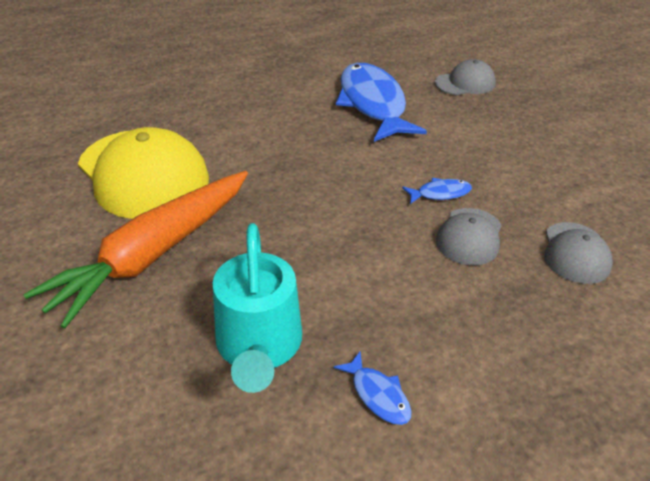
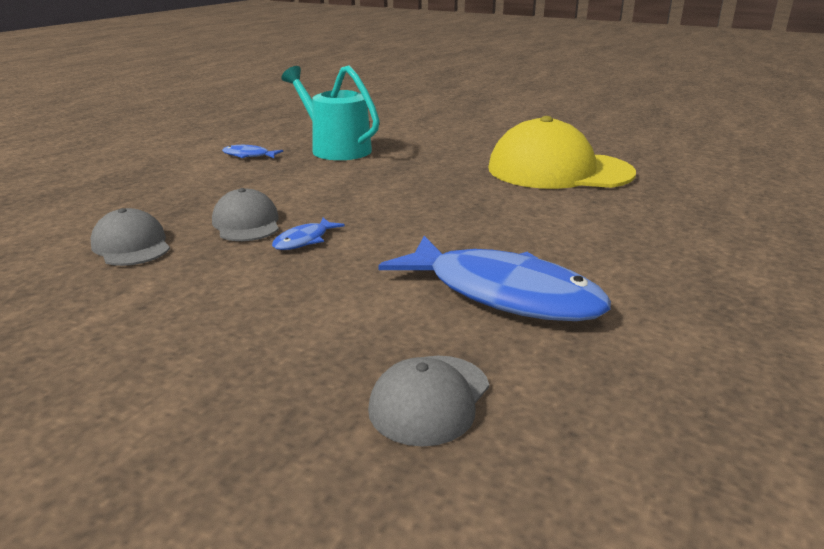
camera: 140 degrees right, 15 degrees down
orange carrot [23,171,248,328] -> none

